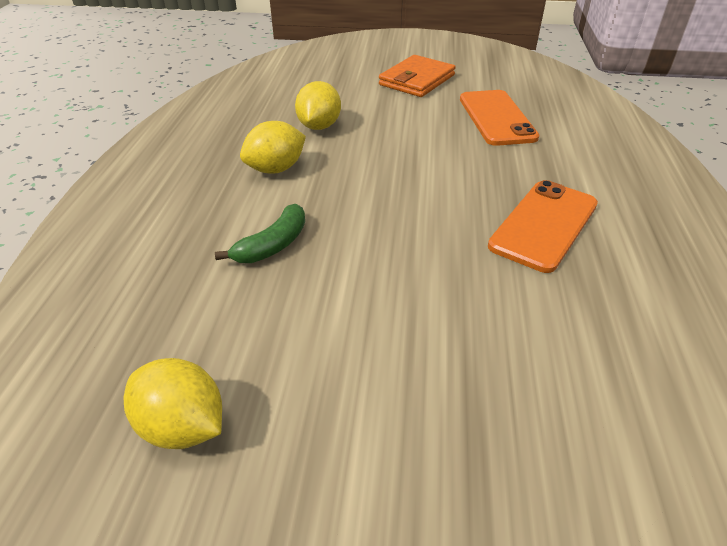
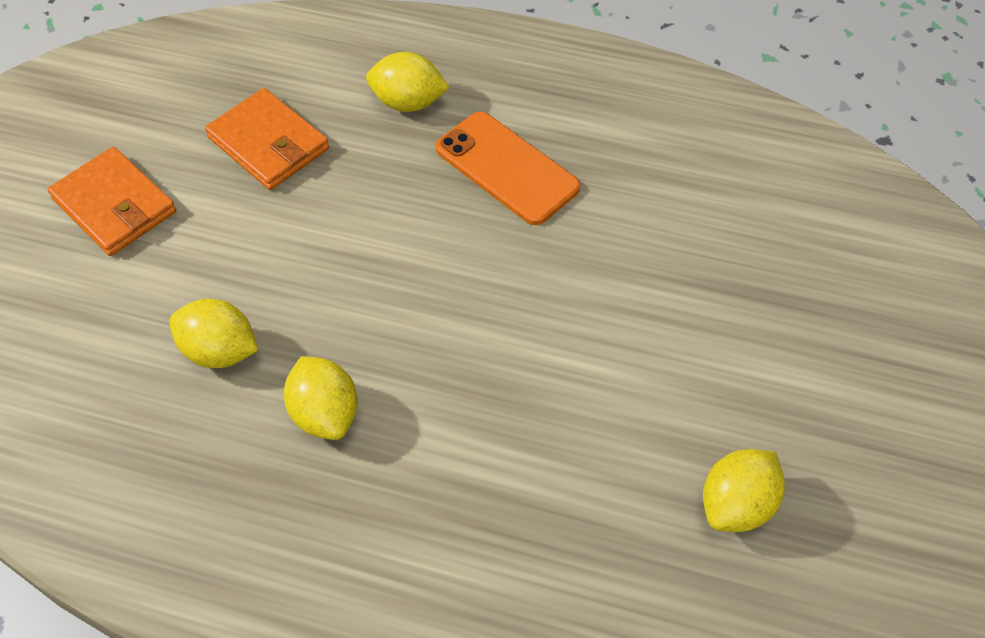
camera: 80 degrees left, 15 degrees up
green banana [215,204,305,263] -> none
orange phone [460,90,539,146] -> orange wallet [205,88,329,190]
none -> yellow lemon [366,52,450,112]

